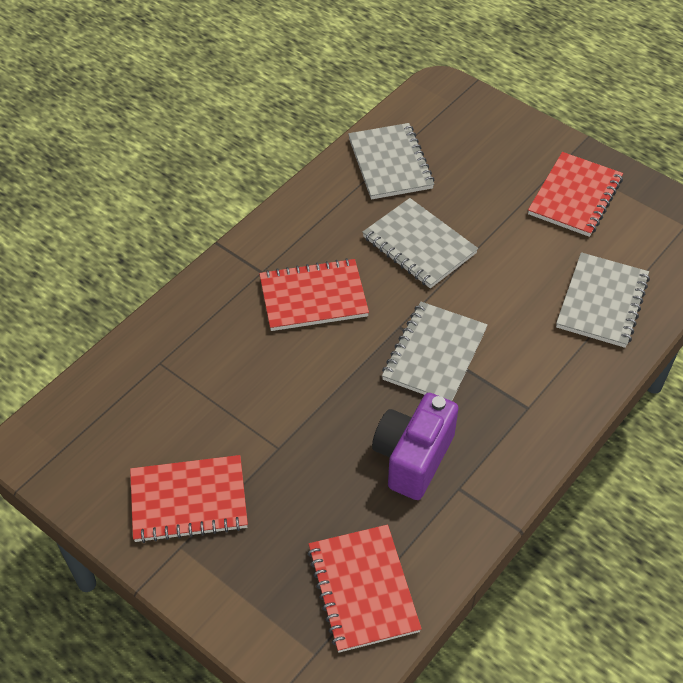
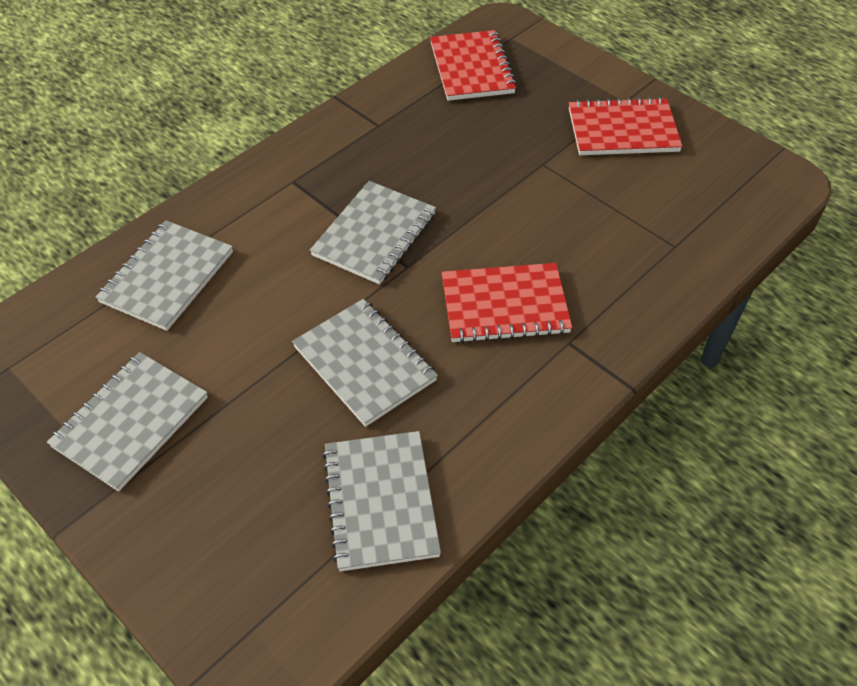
camera: 175 degrees left, 0 degrees up
purple camera [372,393,458,500] -> none
red notebook [528,152,623,237] -> grey notebook [47,352,208,492]

